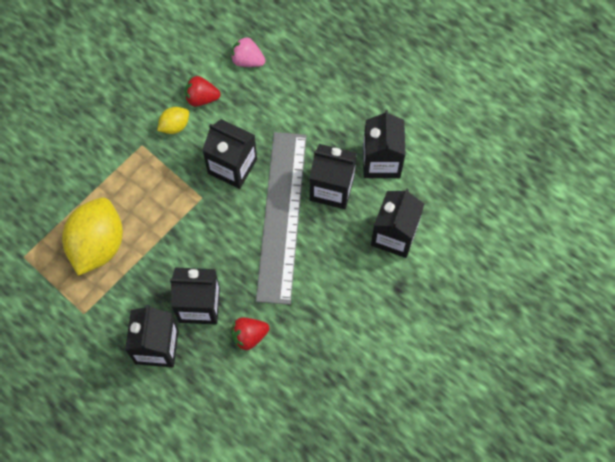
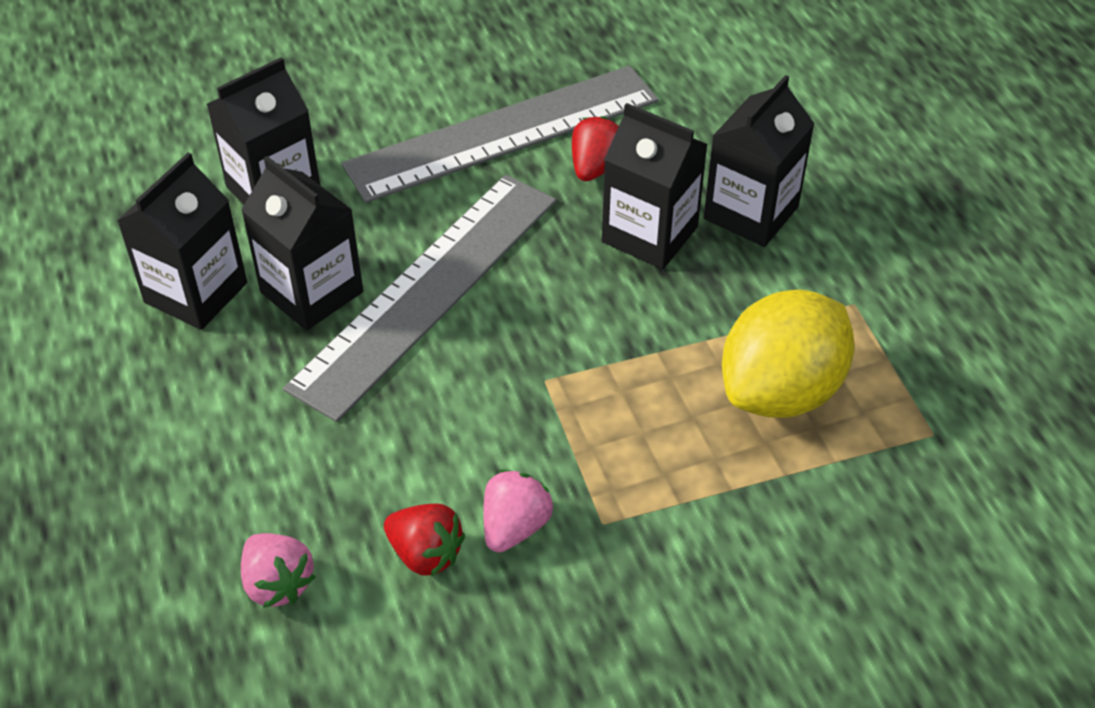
camera: 150 degrees left, 20 degrees down
yellow lemon [157,107,189,134] -> pink strawberry [483,469,553,553]
black carton [202,119,257,189] -> none
red strawberry [231,317,269,350] -> red strawberry turned 75 degrees counterclockwise [572,116,619,181]
none -> grey ruler [342,66,659,203]

